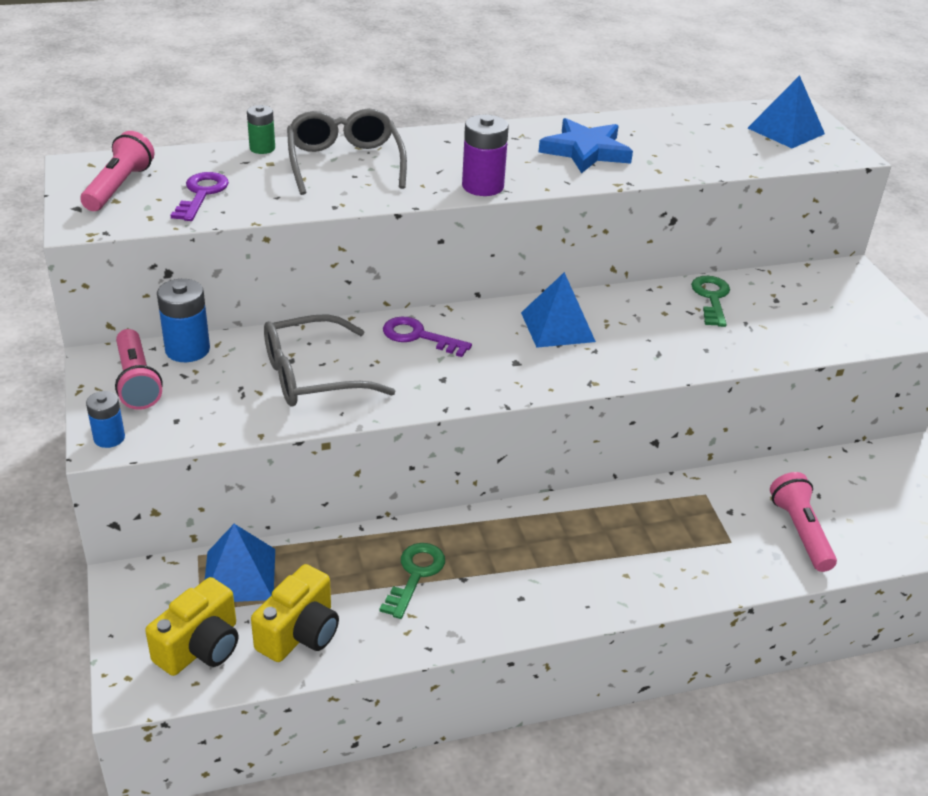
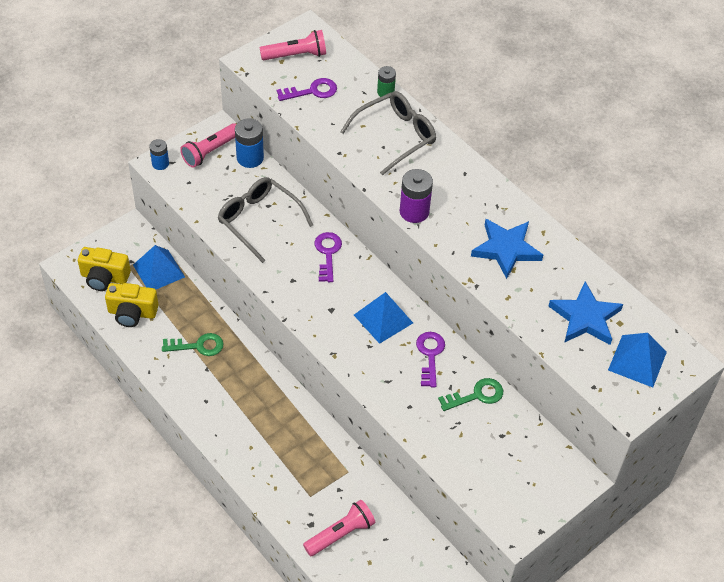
camera: 65 degrees right, 15 degrees up
none -> purple key [416,332,445,387]
none -> blue star [548,281,623,345]

